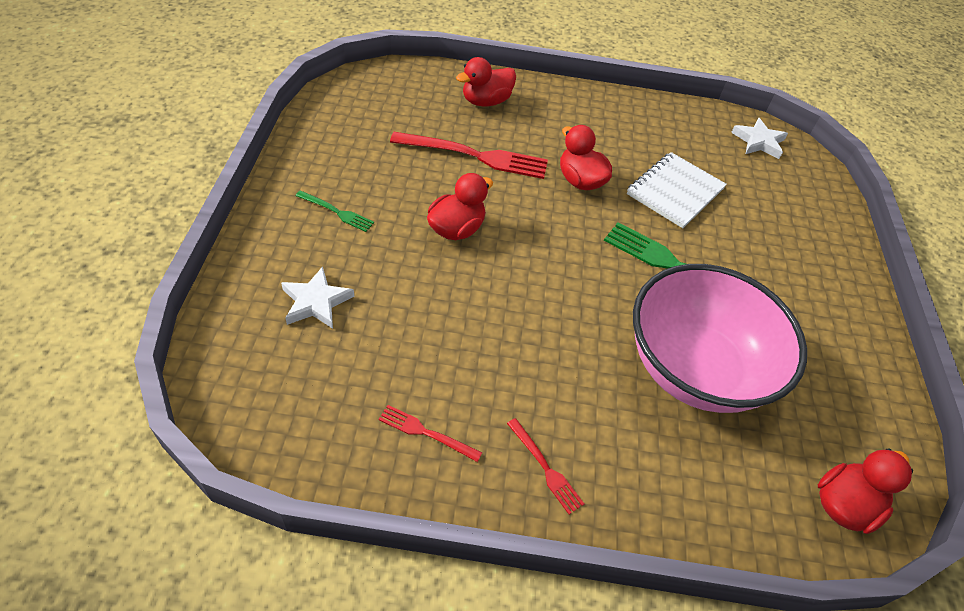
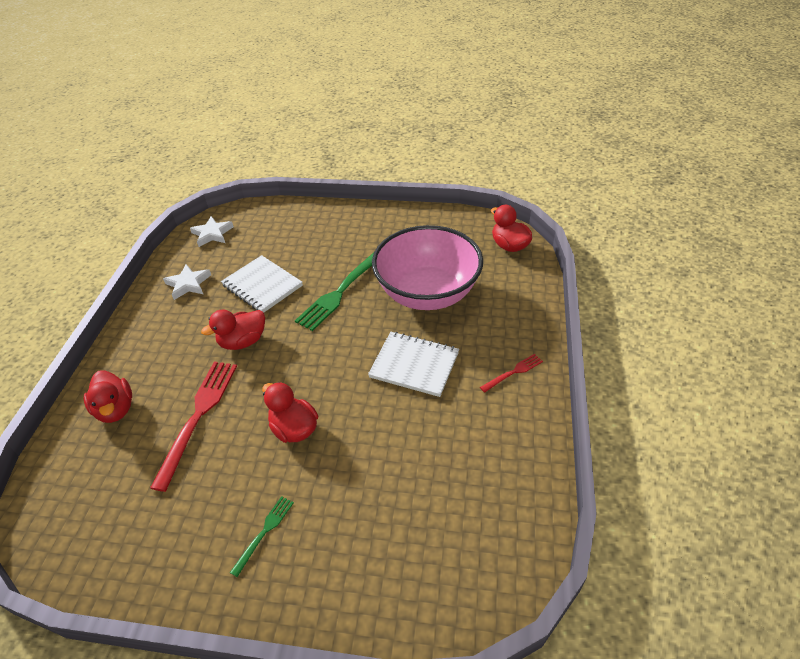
camera: 80 degrees left, 5 degrees down
white star [281,266,354,329] -> white star moved to [163,264,211,300]
red fork [379,405,482,462] -> none
none -> white notebook [368,332,459,397]

